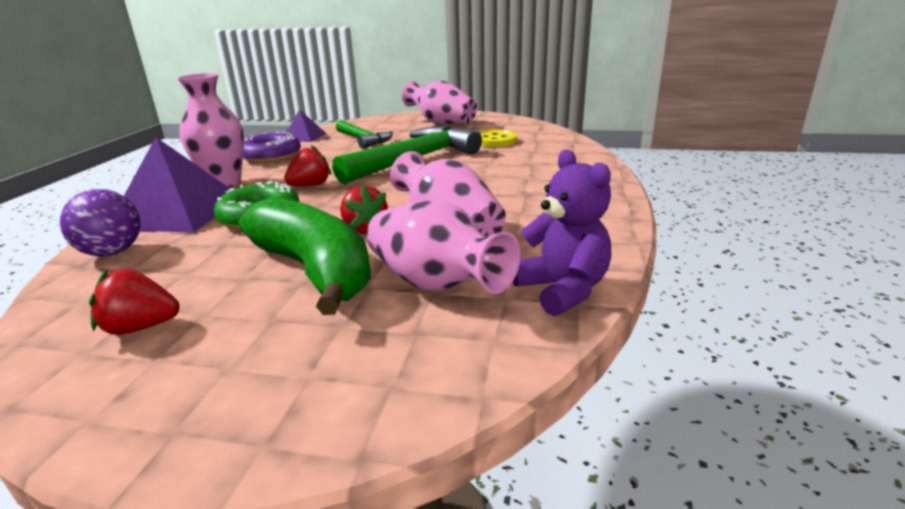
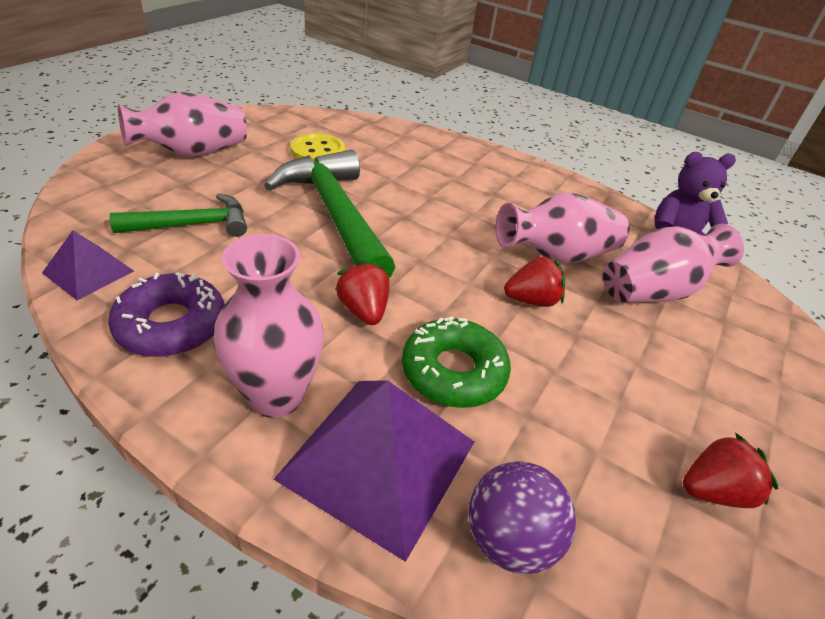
camera: 75 degrees left, 15 degrees up
red strawberry [89,269,180,335] -> red strawberry turned 120 degrees counterclockwise [683,433,778,508]
green banana [239,197,371,315] -> none

